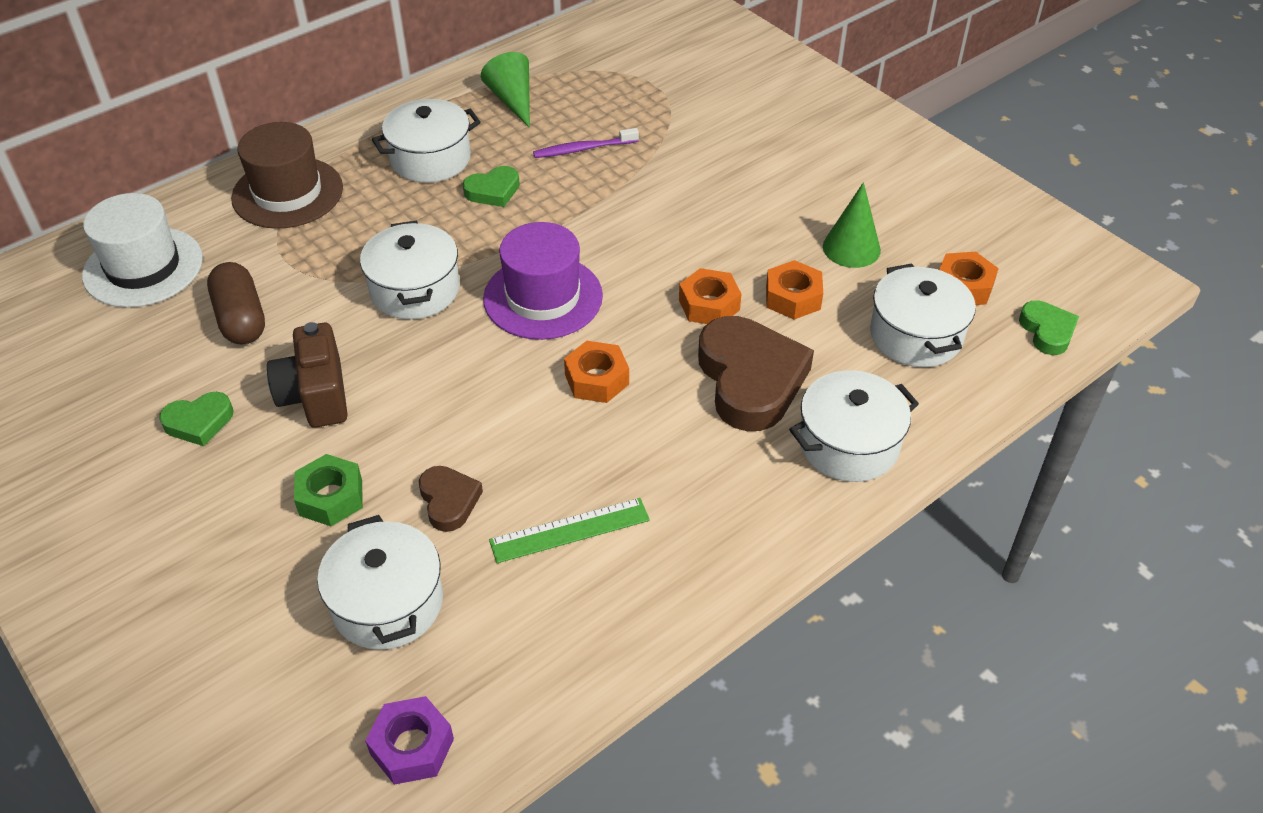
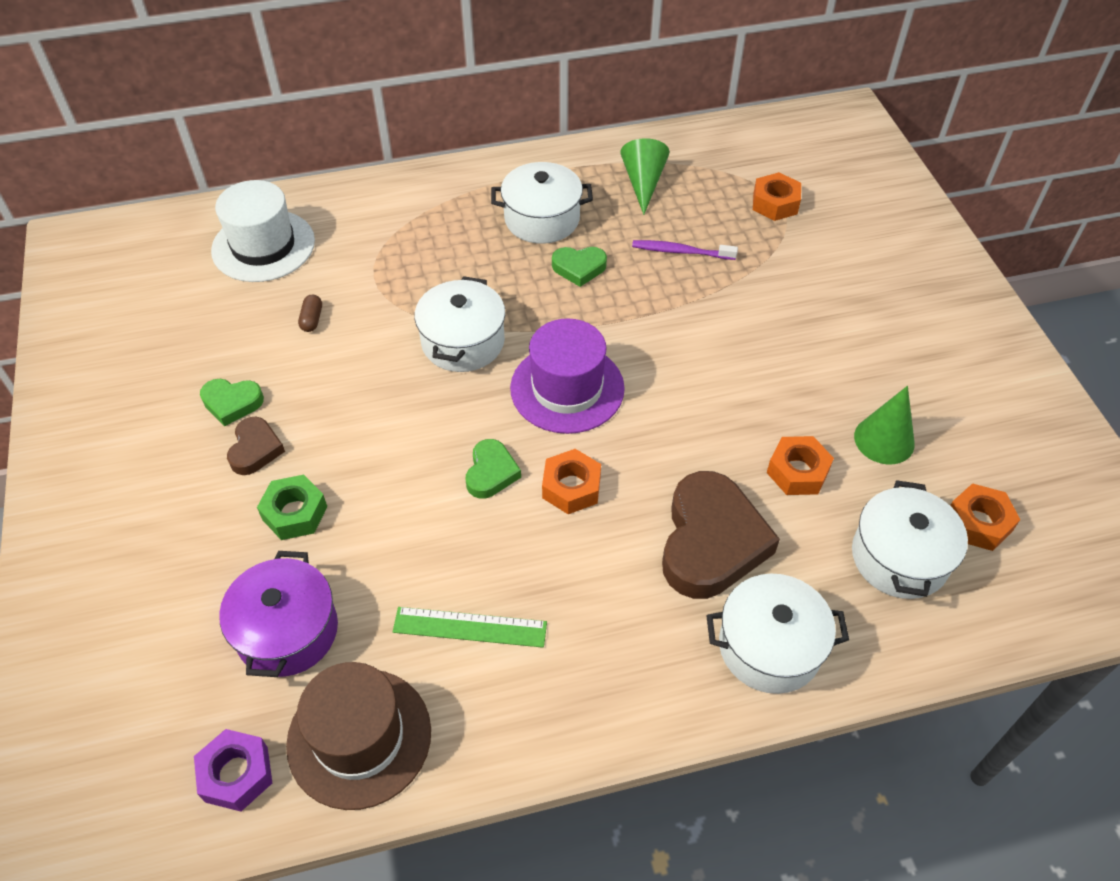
camera: 25 degrees right, 5 degrees up
brown capsule [207,262,265,345] -> brown capsule [298,295,322,332], size x0.48
brown hat [231,122,343,229] -> brown hat moved to [286,662,431,810]
brown camera [267,322,348,428] -> none
white pot [317,515,443,650] -> purple pot [219,551,338,677]
brown heart [419,466,483,532] -> brown heart moved to [227,417,285,475]
orange nut [679,268,741,324] -> orange nut moved to [753,172,801,221]
green heart [1019,301,1079,355] -> green heart moved to [466,439,521,499]

